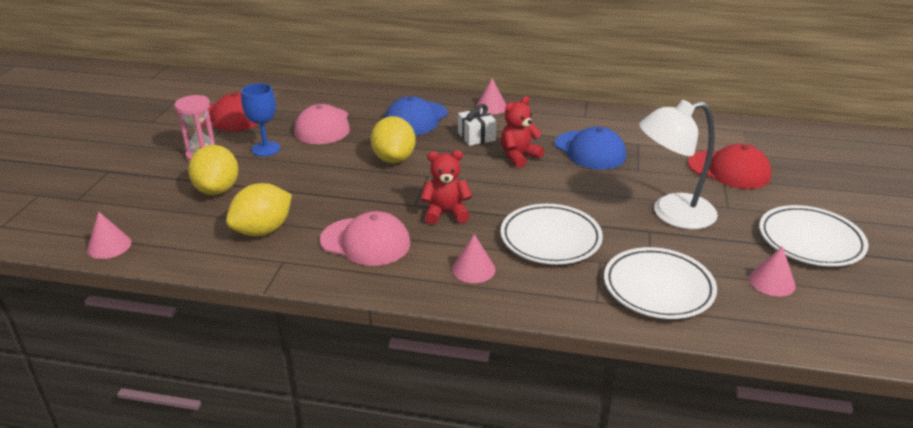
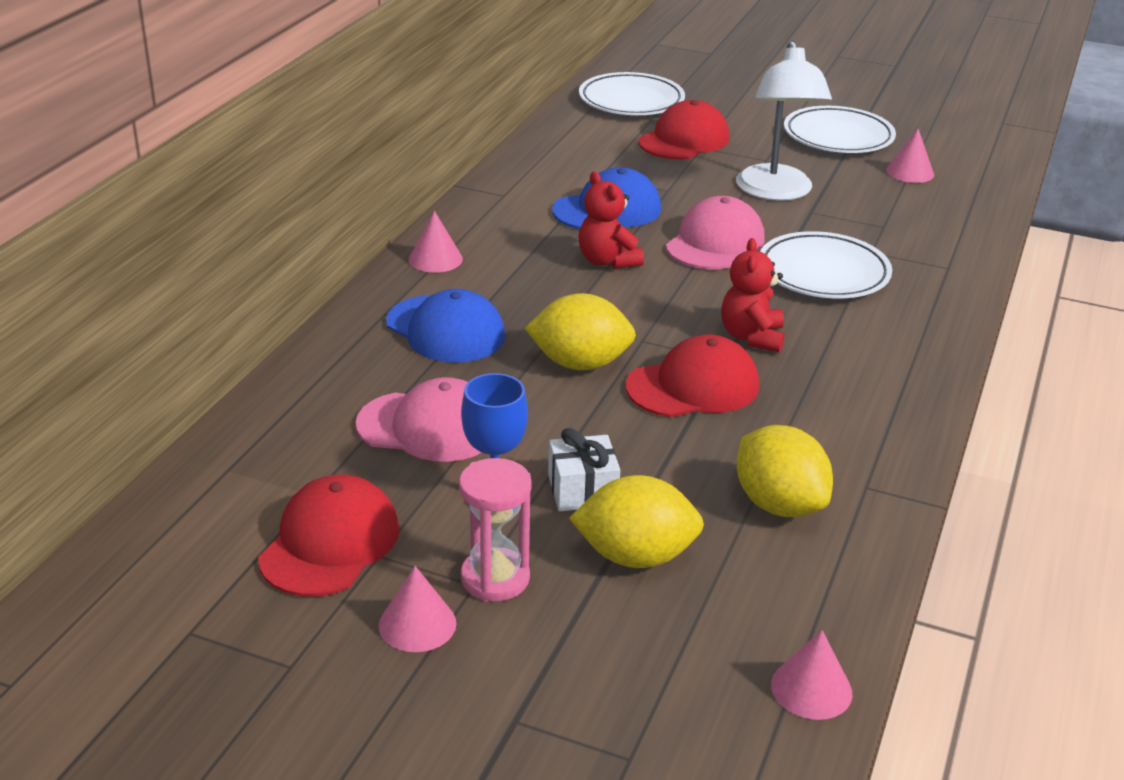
camera: 80 degrees left, 0 degrees up
pink cap [320,211,410,266] -> pink cap moved to [666,196,765,269]
pink cone [452,234,495,283] -> pink cone moved to [379,566,456,652]
white gift [458,104,497,146] -> white gift moved to [548,428,620,511]
white plate [604,247,717,319] -> white plate moved to [579,72,685,115]
none -> red cap [626,335,759,417]

